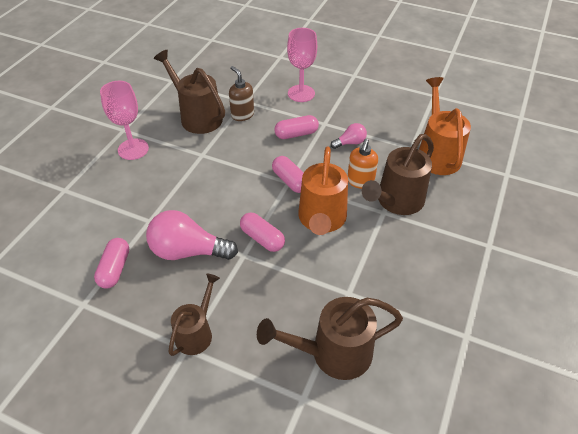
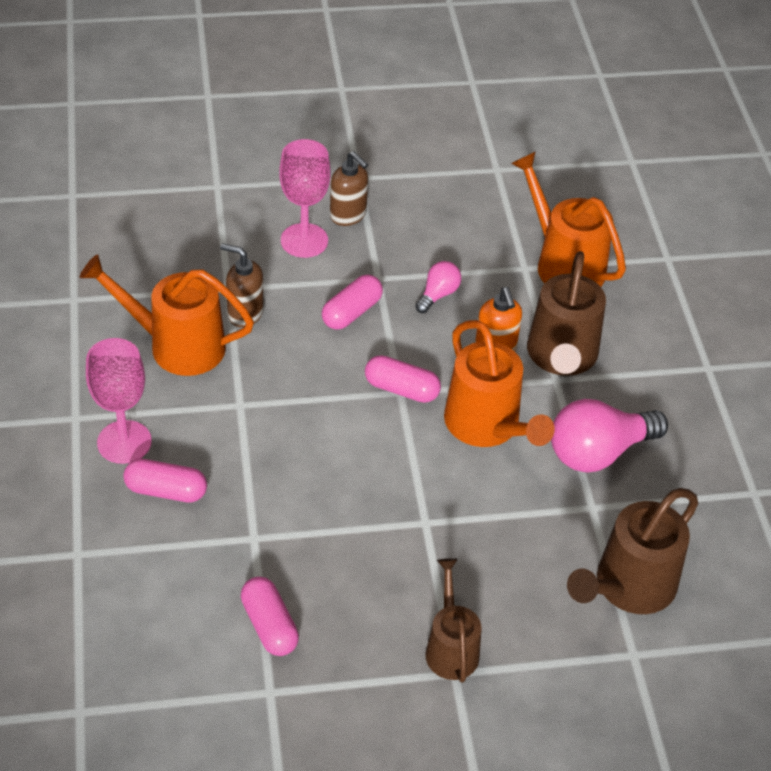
camera: 35 degrees left, 0 degrees up
pink light bulb [146,210,238,260] -> pink light bulb moved to [551,399,668,472]
brown watering can [154,50,225,134] -> orange watering can [80,254,254,376]
pink capsule [240,213,285,252] -> pink capsule moved to [123,459,207,503]
none -> brown soap dispenser [330,151,368,226]

